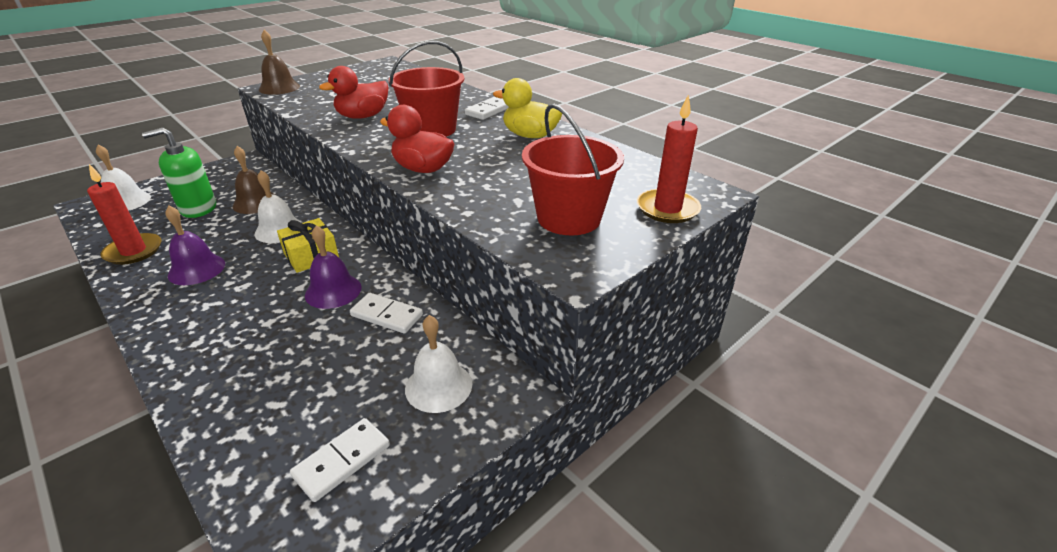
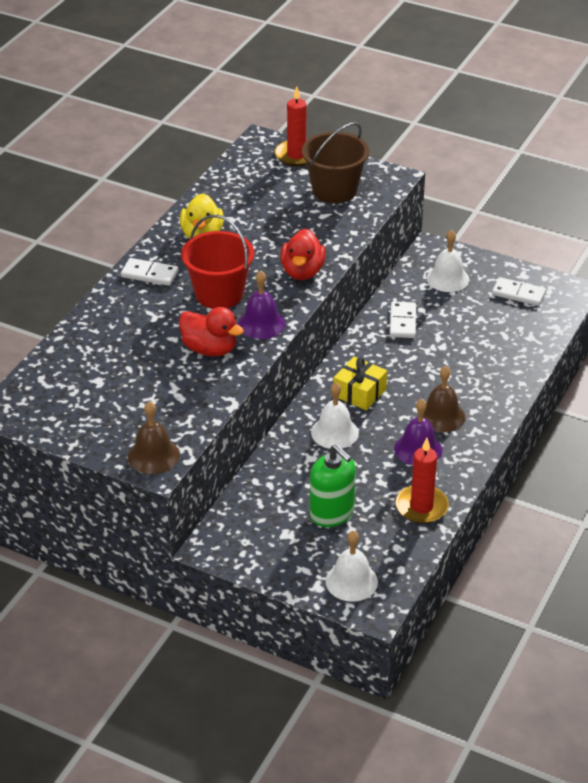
camera: 110 degrees left, 5 degrees up
brown bell [232,146,275,214] -> brown bell moved to [423,366,465,432]
purple bell [305,226,362,309] -> purple bell moved to [238,270,285,339]
red bucket [522,104,624,235] -> brown bucket [302,122,369,203]

